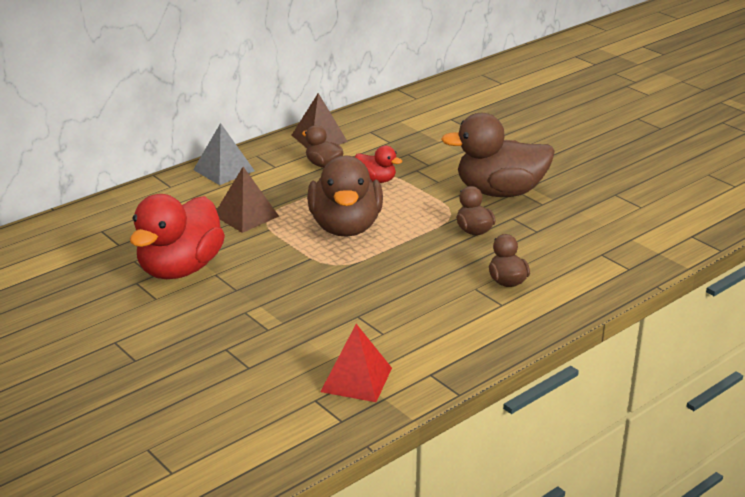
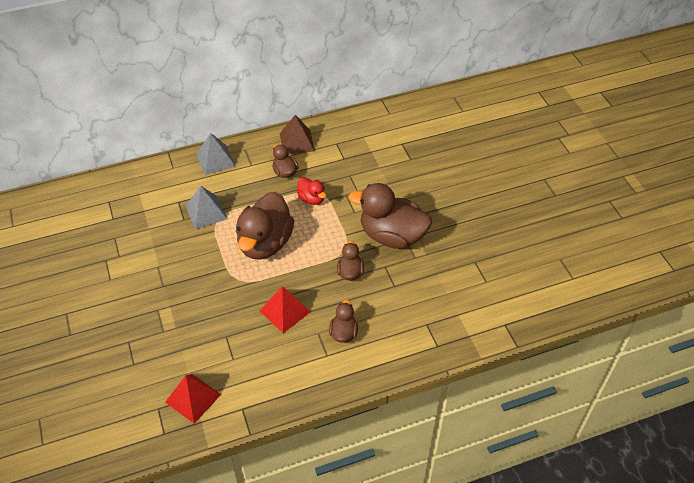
camera: 20 degrees right, 20 degrees up
red duck [130,194,225,279] -> none
brown pyramid [217,167,279,233] -> grey pyramid [186,186,227,229]
none -> red pyramid [259,286,311,333]

